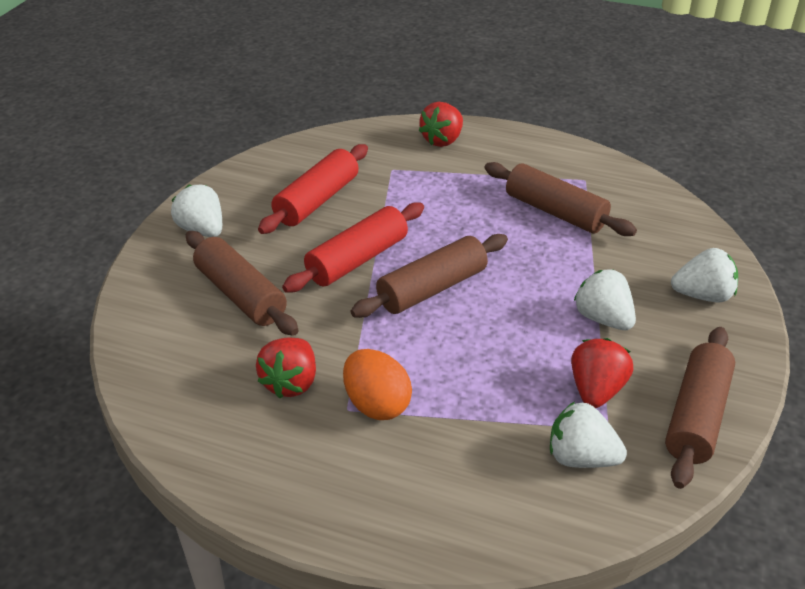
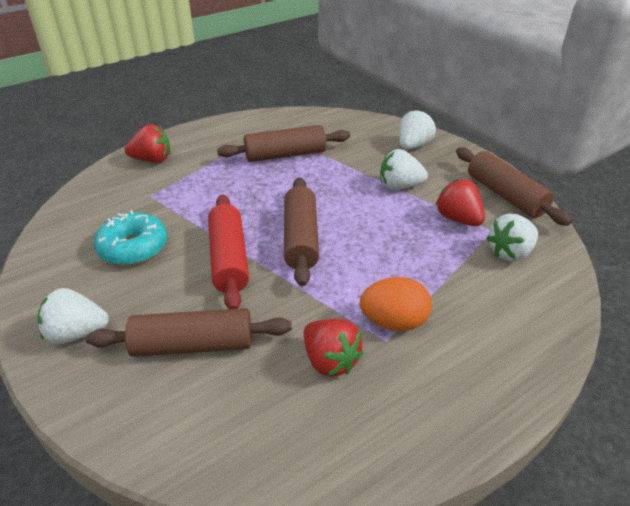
camera: 55 degrees left, 0 degrees up
red rolling pin [258,144,368,234] -> turquoise donut [94,210,167,266]
red strawberry [419,102,463,147] -> red strawberry turned 75 degrees counterclockwise [125,124,170,163]

